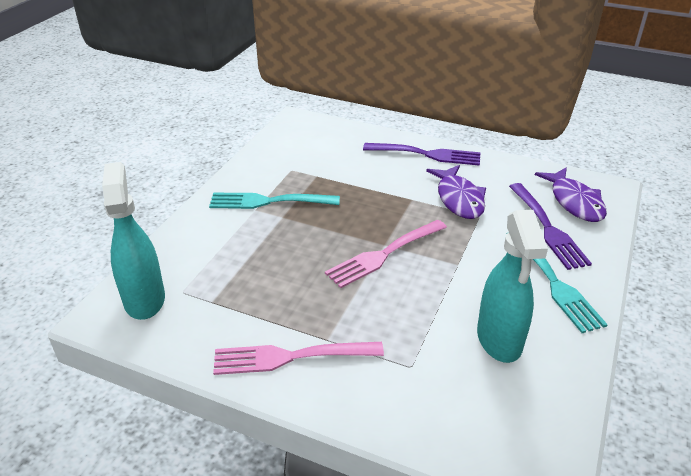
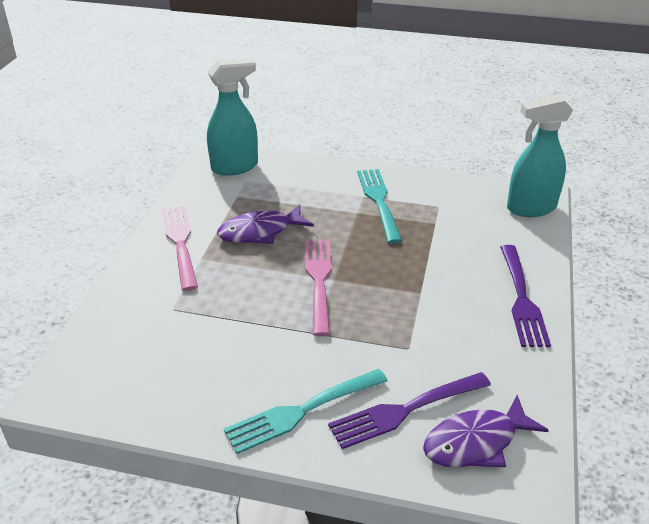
camera: 80 degrees right, 0 degrees up
pink fork [325,220,447,288] -> pink fork turned 45 degrees clockwise [305,239,332,336]
purple fish [426,165,486,219] -> purple fish moved to [217,204,314,244]
turquoise spray bottle [477,210,548,363] -> turquoise spray bottle moved to [507,95,573,217]

